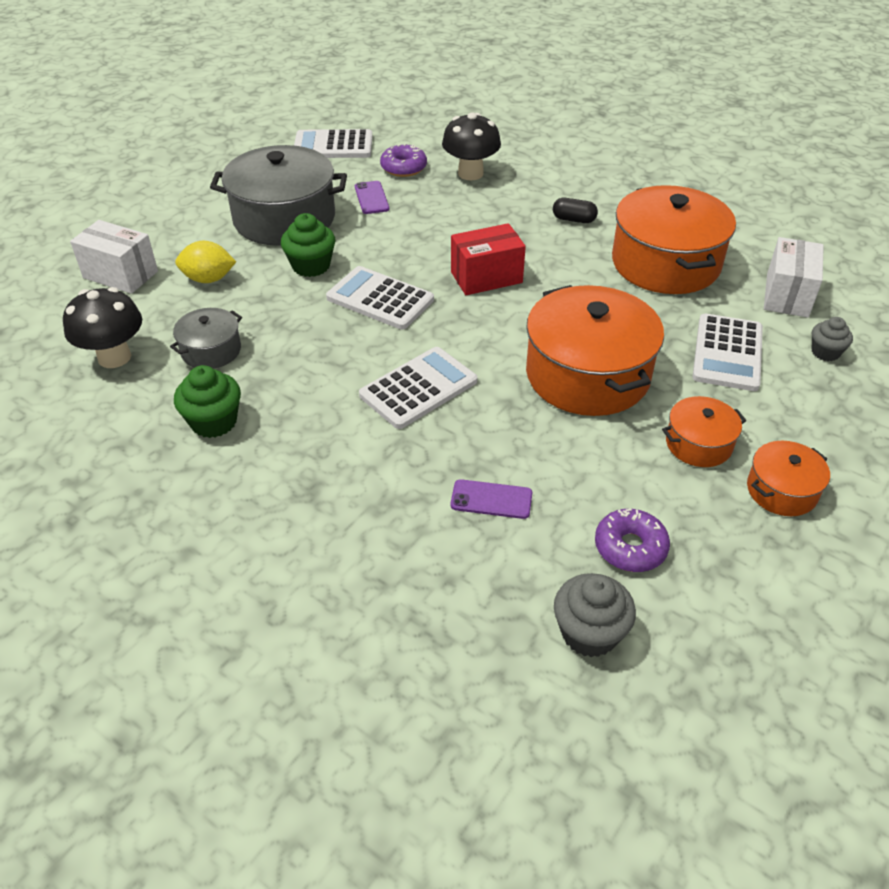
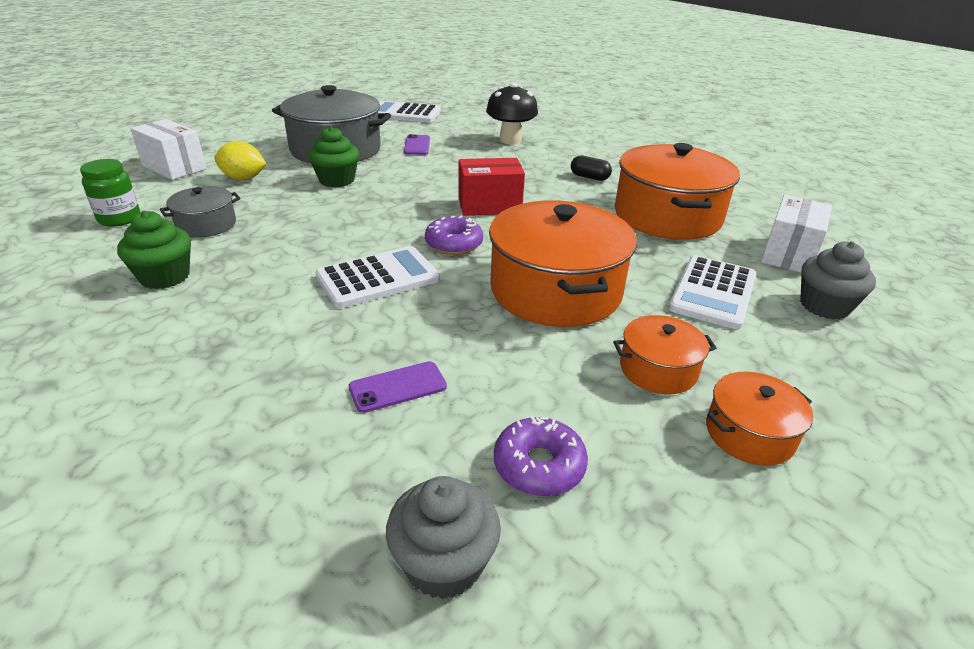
camera: 10 degrees right, 10 degrees down
black mushroom [63,287,142,368] -> green jar [80,159,140,227]
white calculator [326,266,434,330] -> none
purple donut [380,143,427,177] -> purple donut moved to [425,216,483,255]
purple phone [451,479,532,519] -> purple phone turned 45 degrees counterclockwise [349,361,447,413]
grey cupcake [812,317,853,361] -> grey cupcake [800,241,876,320], size x1.52

